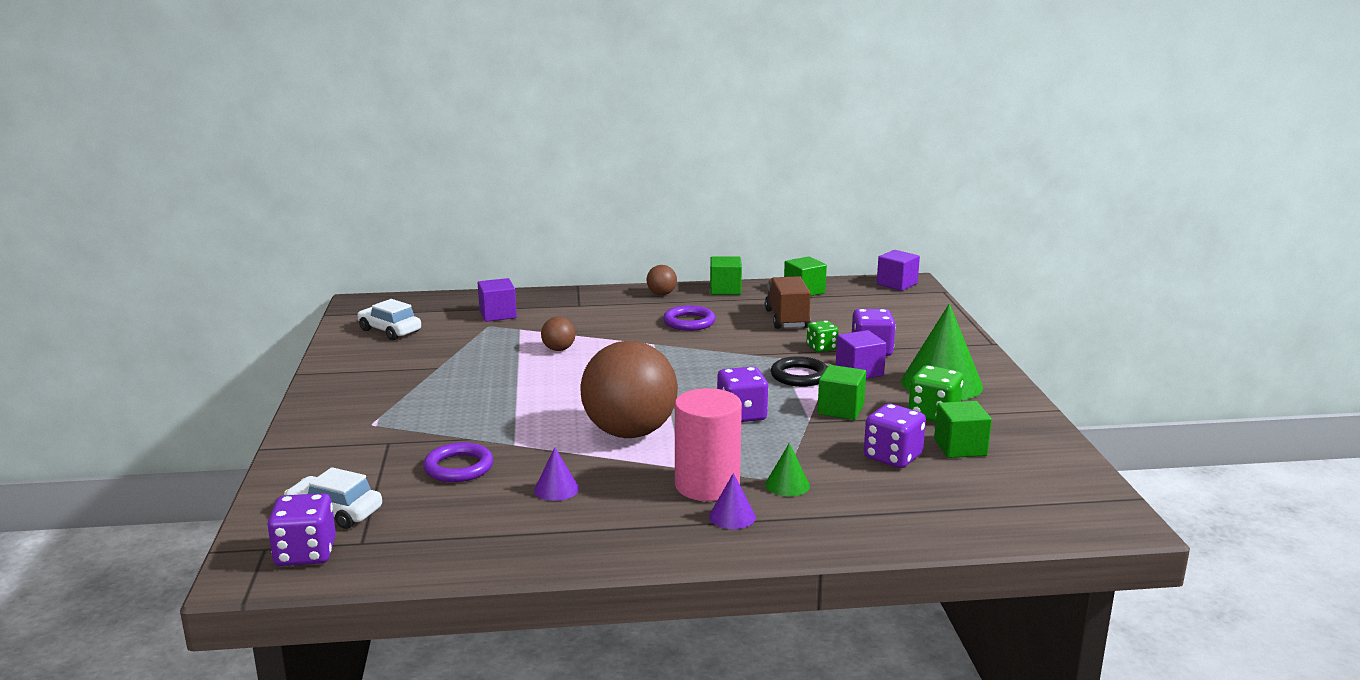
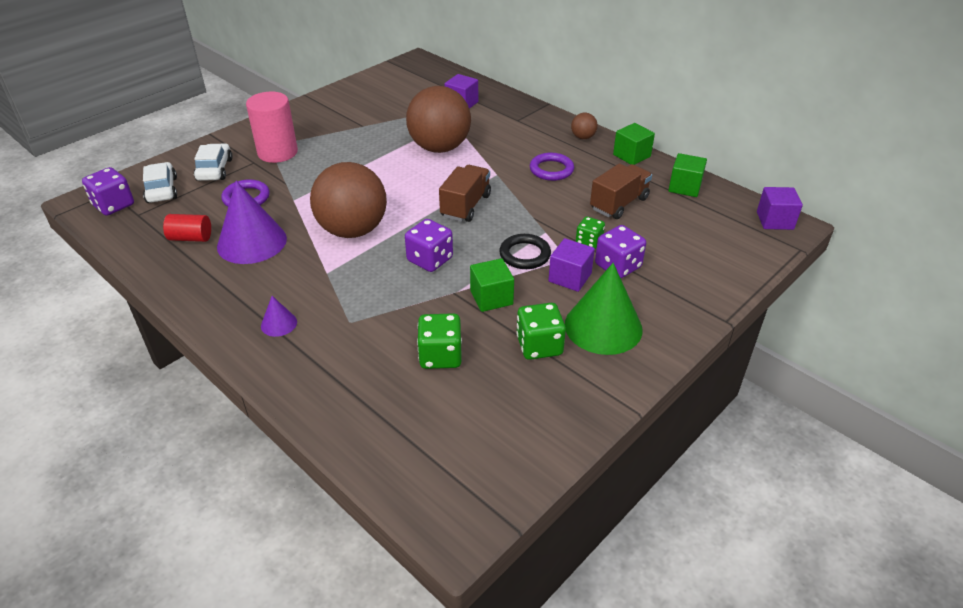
camera: 50 degrees right, 20 degrees up
white car [357,299,421,340] -> white car moved to [194,143,233,181]
purple cone [534,447,579,501] -> purple cone [217,181,287,264], size x2.16
brown ball [541,317,576,351] -> brown ball [406,86,471,153], size x2.39
pink cylinder [675,388,742,501] -> pink cylinder moved to [246,92,298,163]
green cone [765,443,810,496] -> none
purple dice [864,404,926,468] -> green dice [417,313,462,369]
green cube [934,401,992,458] -> none
none -> red cylinder [163,214,211,242]
none -> brown truck [439,165,491,222]

